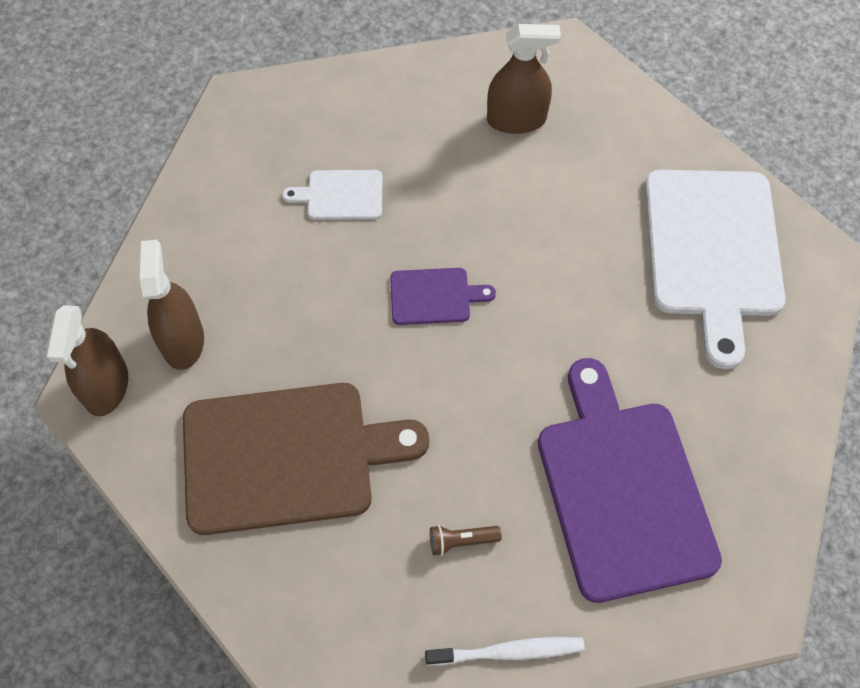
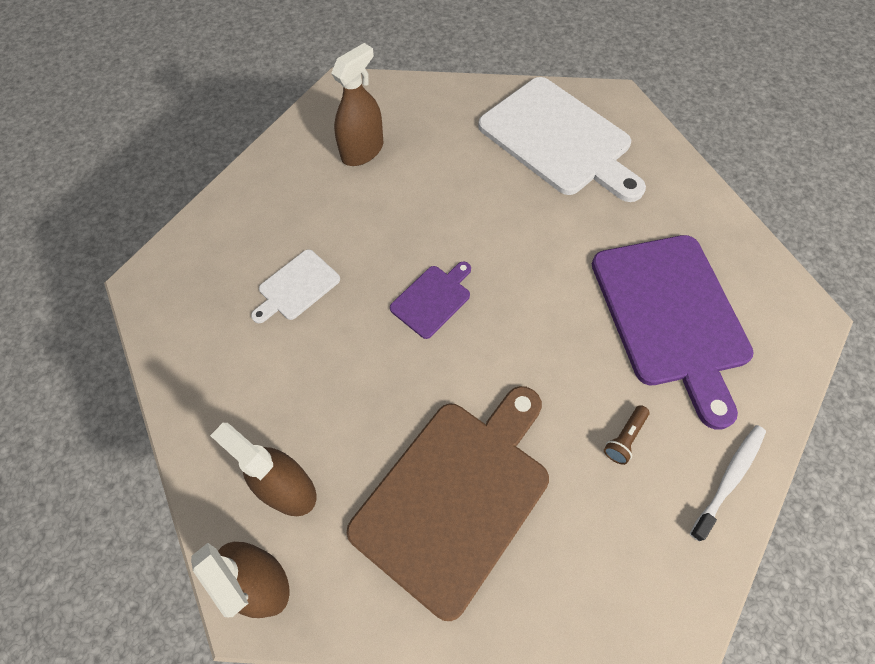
camera: 45 degrees left, 0 degrees up
purple cutting board [538,358,722,603] -> purple cutting board turned 135 degrees counterclockwise [592,235,754,430]

